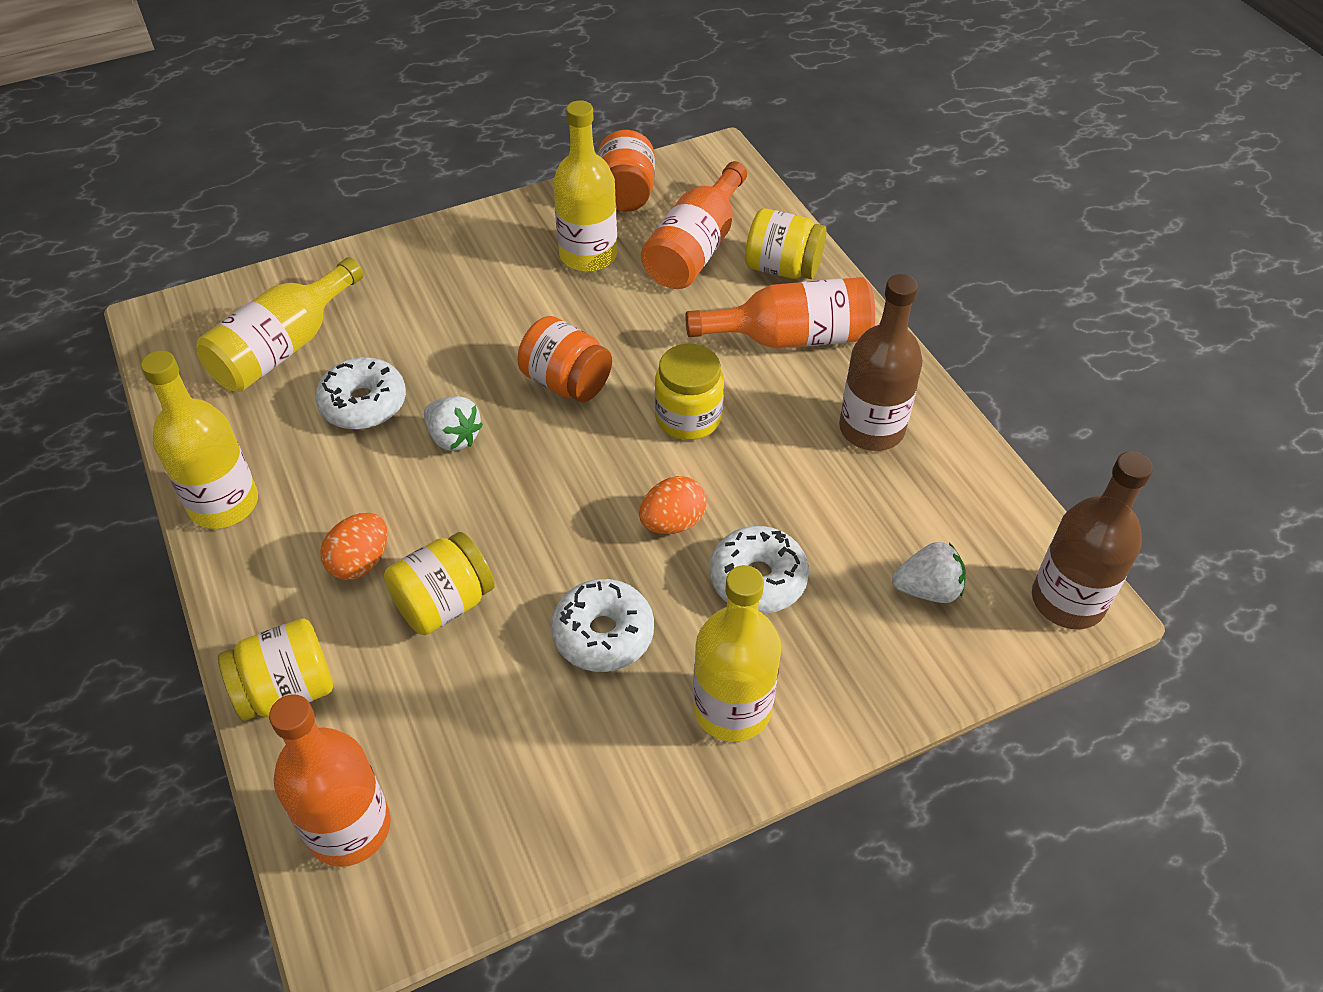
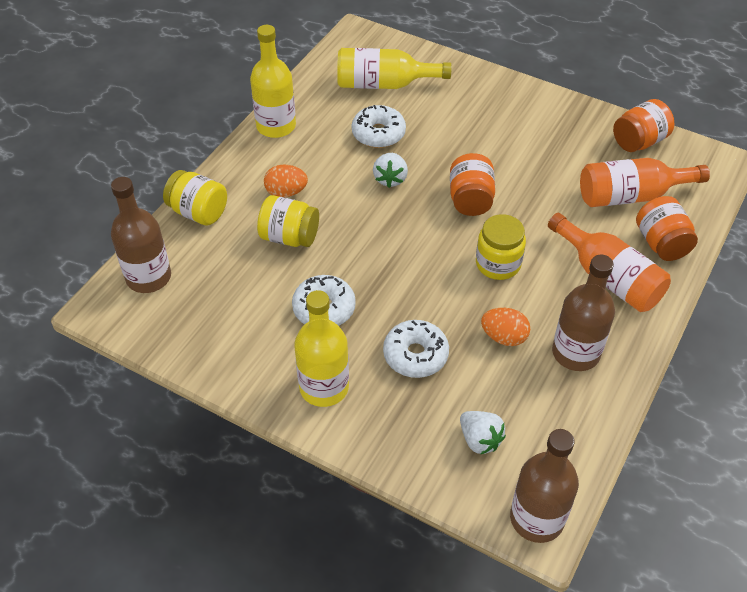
camera: 55 degrees right, 0 degrees up
orange bottle [269,694,391,867] -> brown bottle [111,177,171,293]
yellow bottle [553,100,617,272] -> none
orange egg [639,476,707,534] -> orange egg moved to [481,308,530,346]
yellow jar [745,208,827,279] -> orange jar [636,196,698,261]

